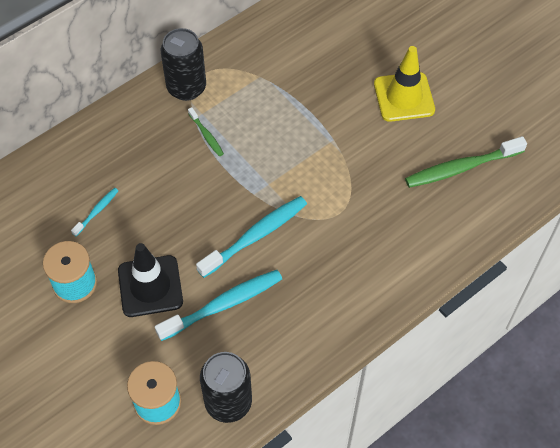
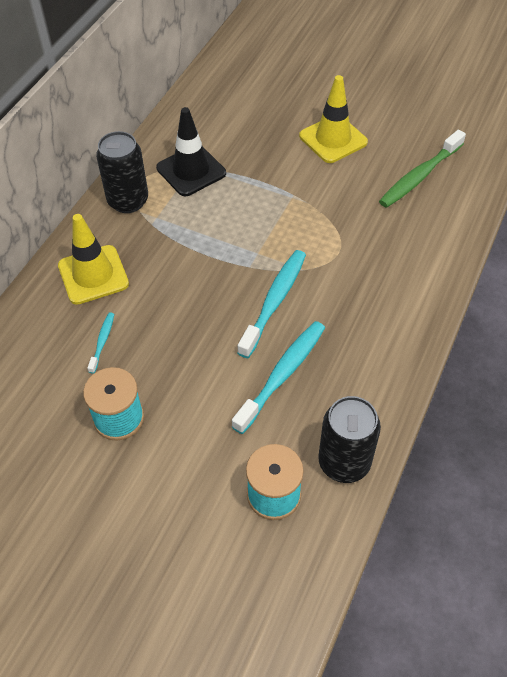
camera: 25 degrees left, 5 degrees down
black traffic cone [118,243,183,317] -> black traffic cone moved to [156,107,226,196]
green toothbrush [188,107,224,156] -> none
none -> yellow traffic cone [58,214,129,305]

